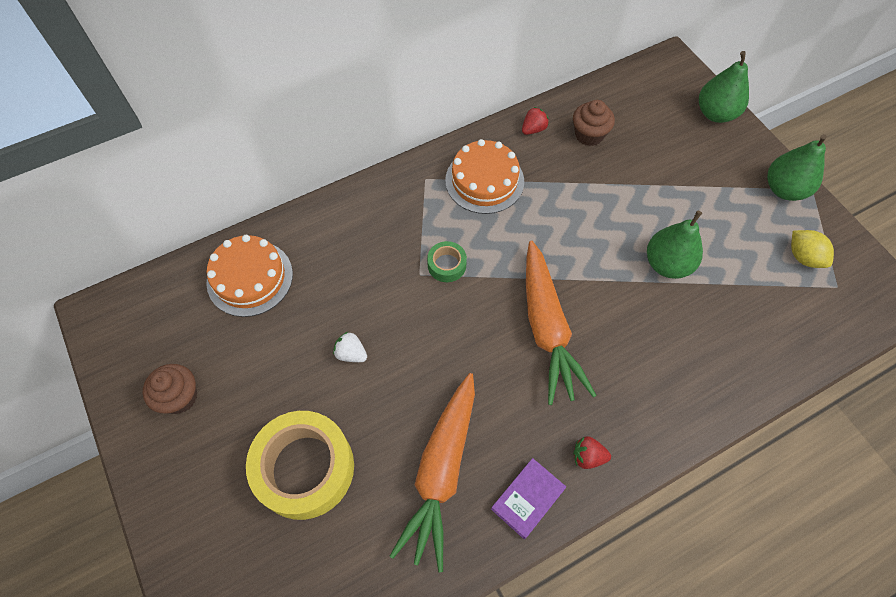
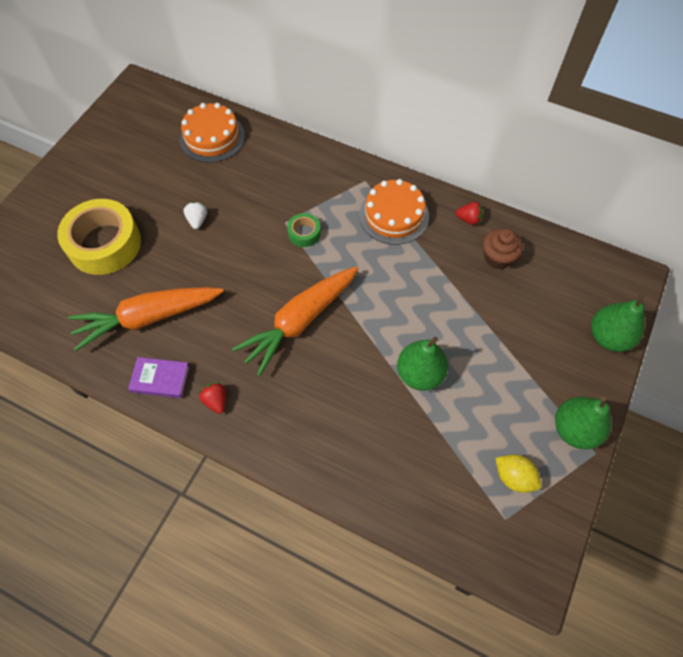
camera: 55 degrees right, 0 degrees up
brown cupcake [143,364,197,414] -> none
yellow lemon [791,230,834,268] -> yellow lemon turned 75 degrees counterclockwise [495,454,541,493]

